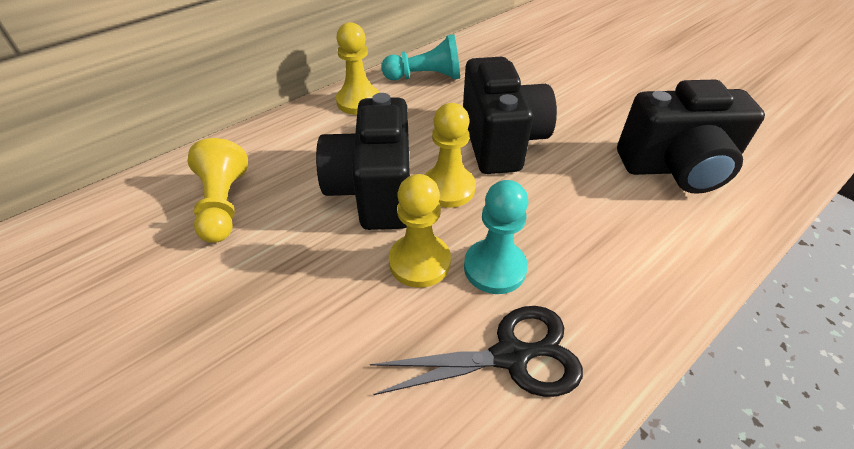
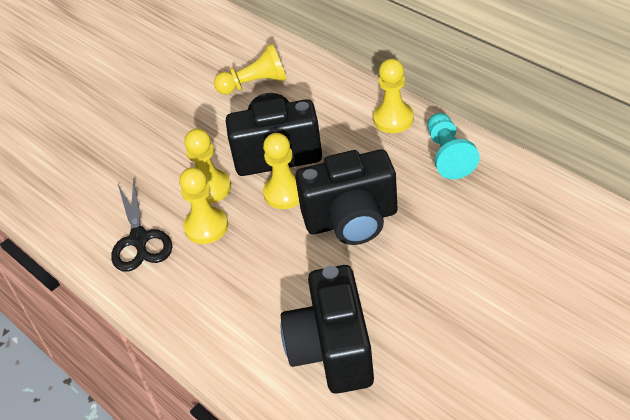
camera: 90 degrees right, 0 degrees up
turquoise pawn [464,180,528,294] -> yellow pawn [179,167,228,244]

